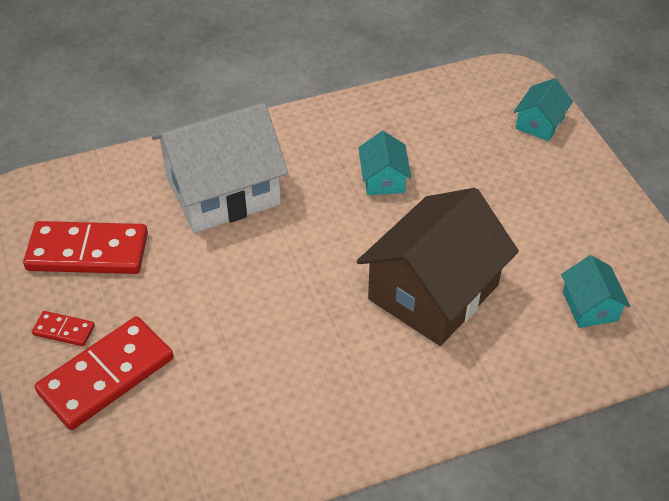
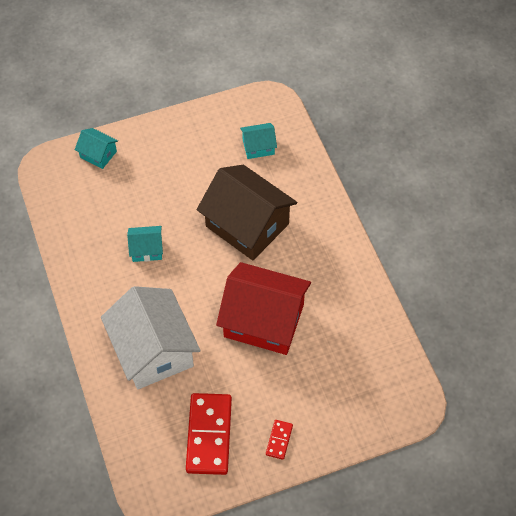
camera: 90 degrees left, 10 degrees up
red domino [35,316,174,430] -> none
none -> red house [216,262,311,355]

